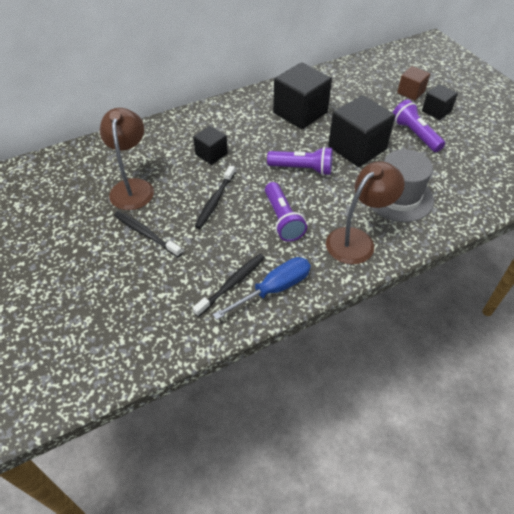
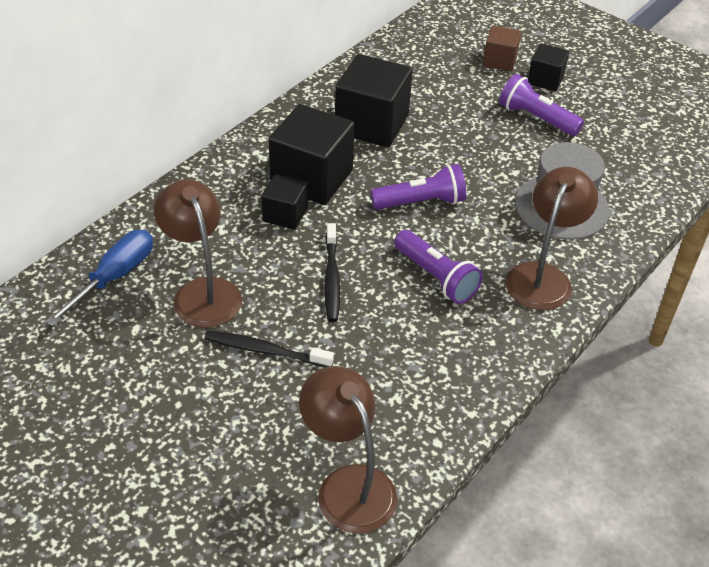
camera: 25 degrees left, 5 degrees down
black toothbrush [193,254,265,317] -> none
blue screwdriver [213,257,311,320] -> blue screwdriver moved to [45,230,153,326]
black cube [328,95,395,167] -> black cube moved to [269,104,355,205]
none -> brown lamp [299,366,398,534]

